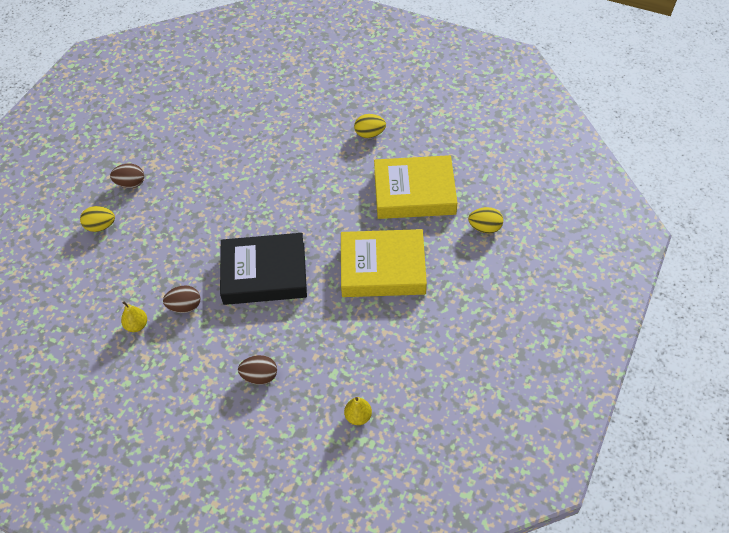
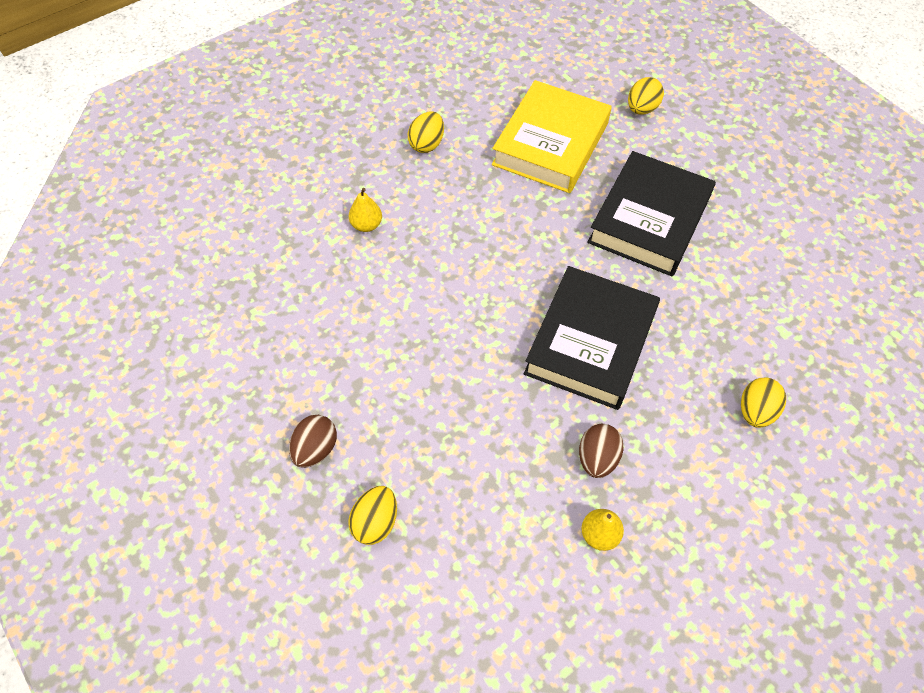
camera: 65 degrees left, 5 degrees up
brown egg [238,355,277,385] -> yellow egg [741,377,786,428]
yellow book [341,229,427,297] -> black book [587,151,716,276]
yellow pear [344,397,372,425] -> yellow pear moved to [349,188,382,232]

